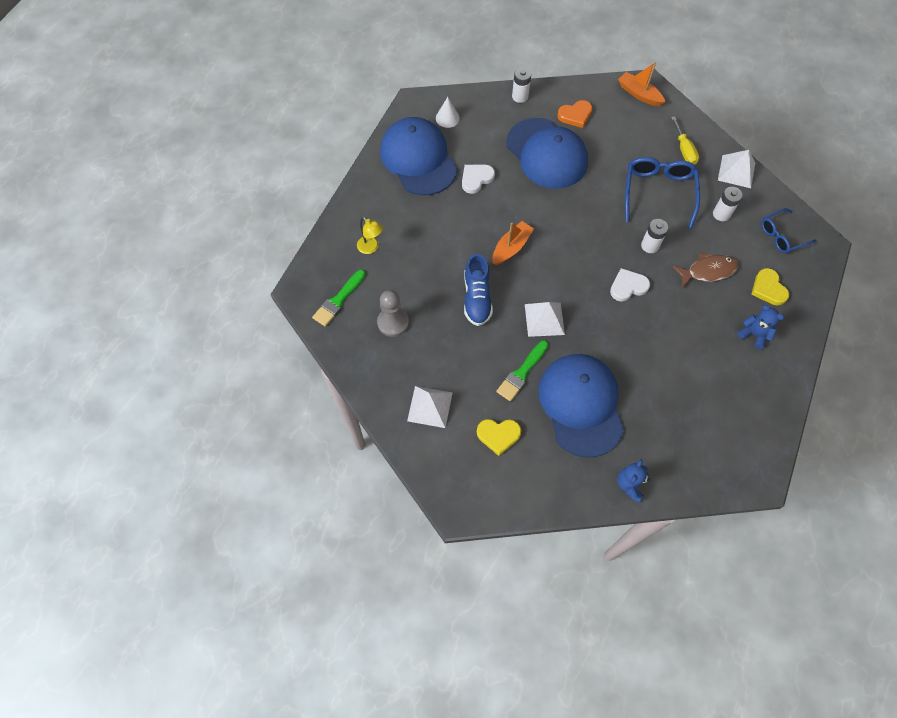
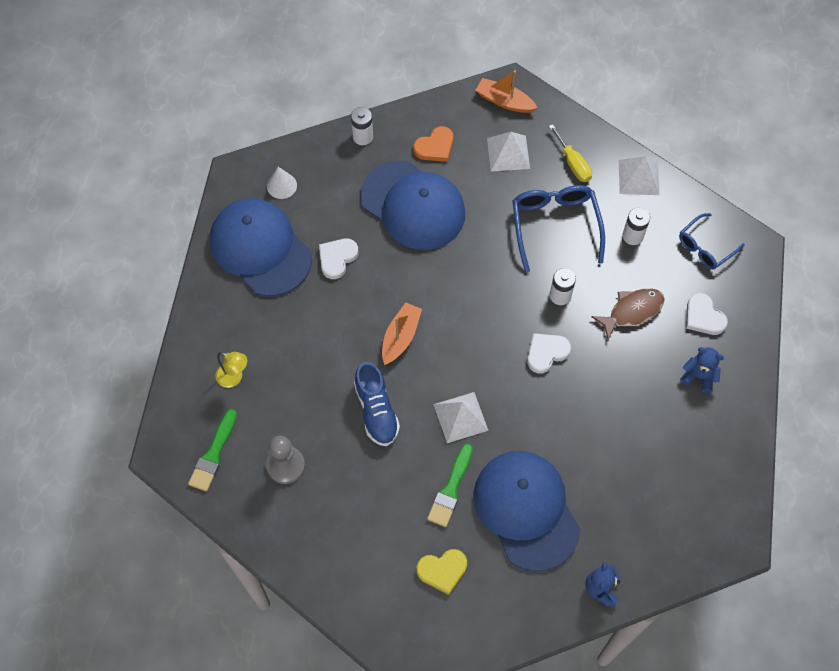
camera: 15 degrees left, 0 degrees up
white pyramid [407,386,453,428] -> white pyramid moved to [487,132,530,171]
yellow heart [751,268,789,306] -> white heart [686,293,728,335]

